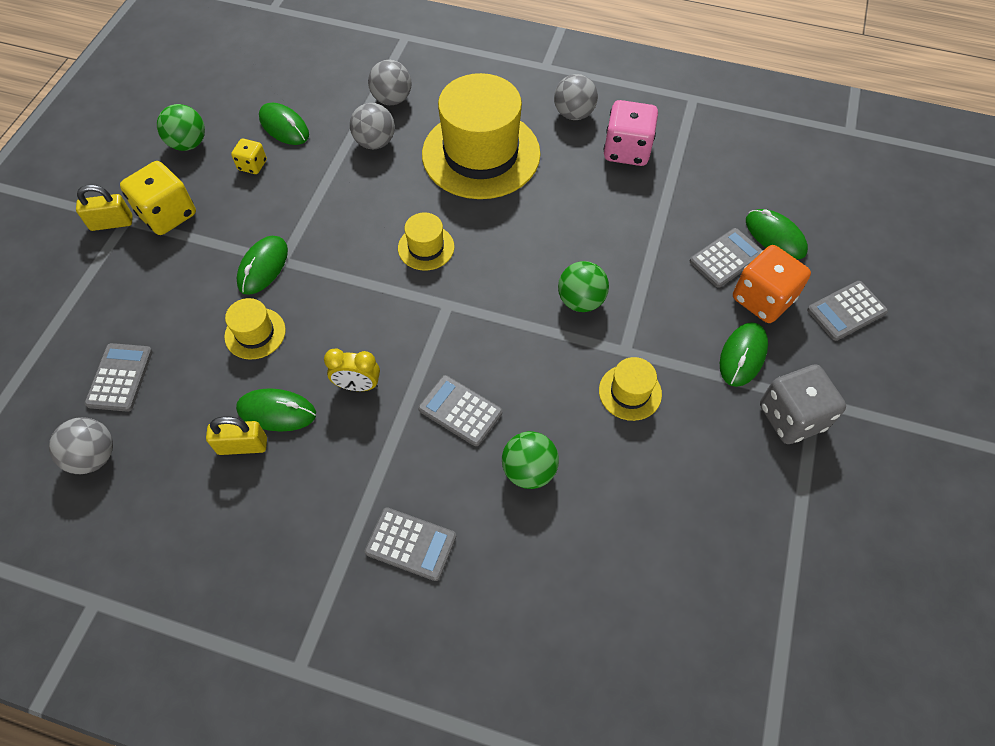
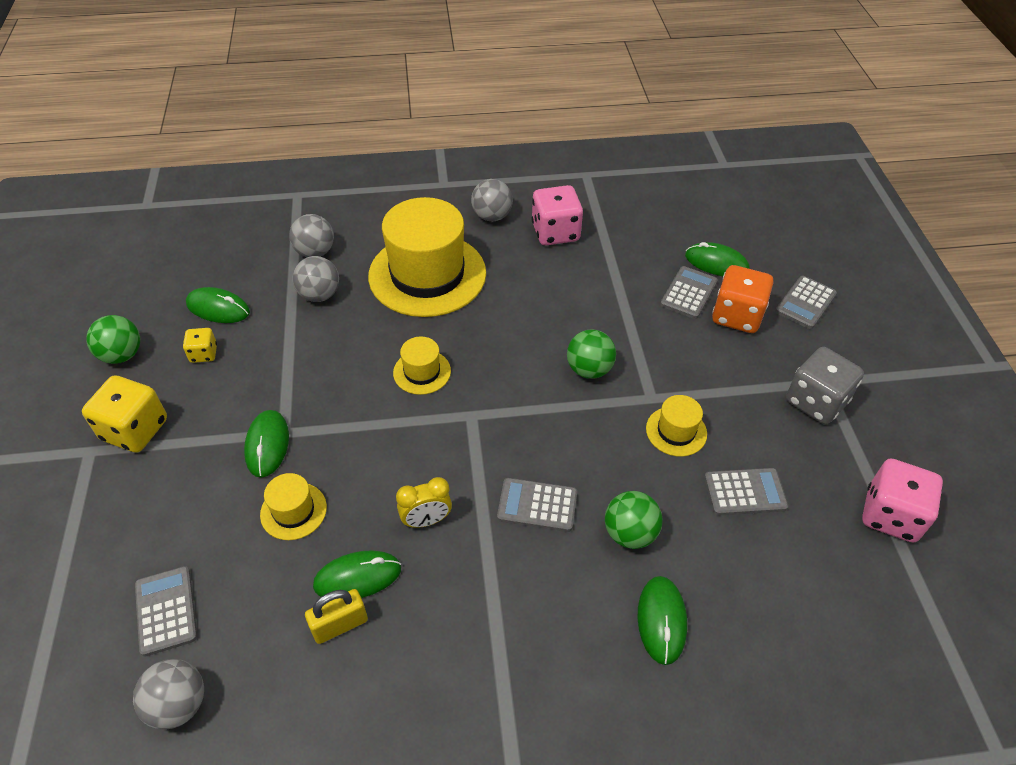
camera: 25 degrees left, 10 degrees down
yellow padlock [76,185,133,231] -> none
grey calculator [365,507,456,581] -> grey calculator moved to [704,468,788,516]
green mouse [720,322,768,387] -> green mouse moved to [638,576,687,665]
none -> pink dice [862,459,943,542]

